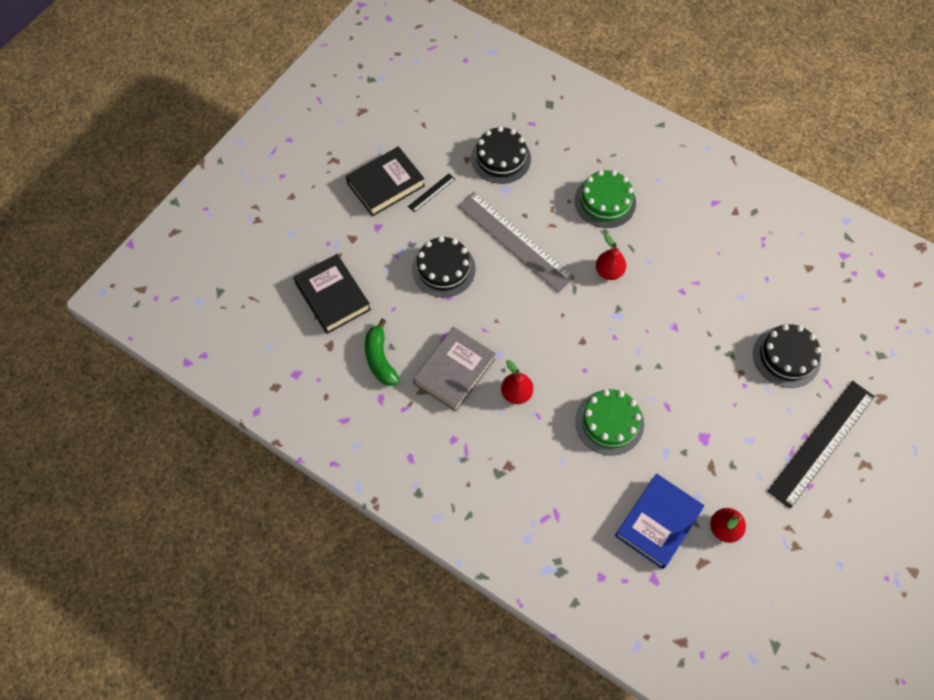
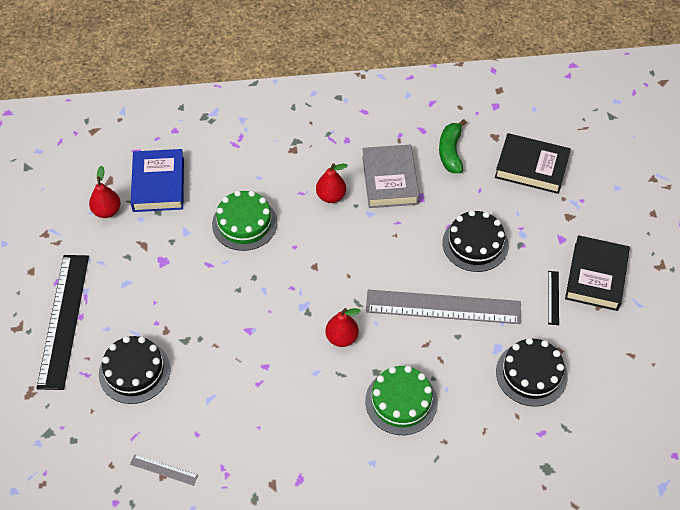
camera: 140 degrees right, 10 degrees down
green banana [365,319,399,386] -> green banana turned 120 degrees counterclockwise [439,119,467,173]
none -> grey ruler [130,454,198,486]

